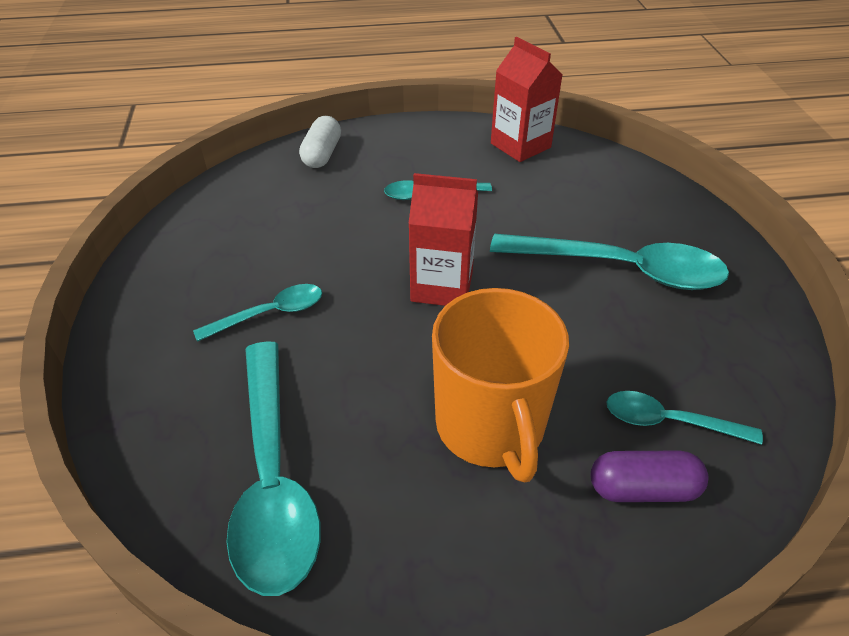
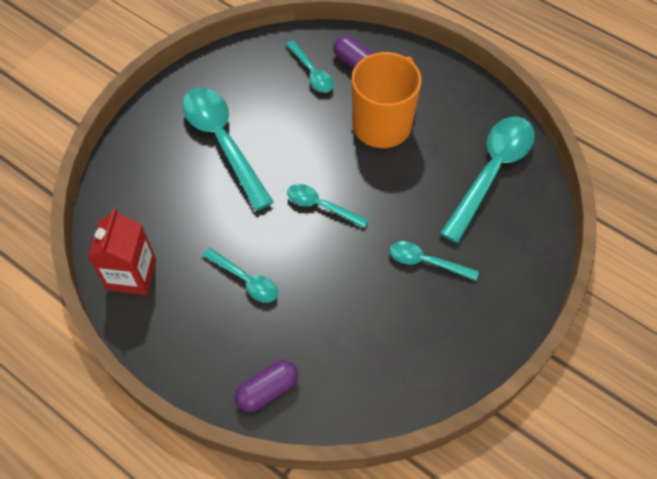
camera: 135 degrees left, 15 degrees up
white capsule [299,116,341,168] -> purple capsule [235,360,298,412]
red carton [408,173,478,306] -> turquoise spoon [287,184,369,228]

